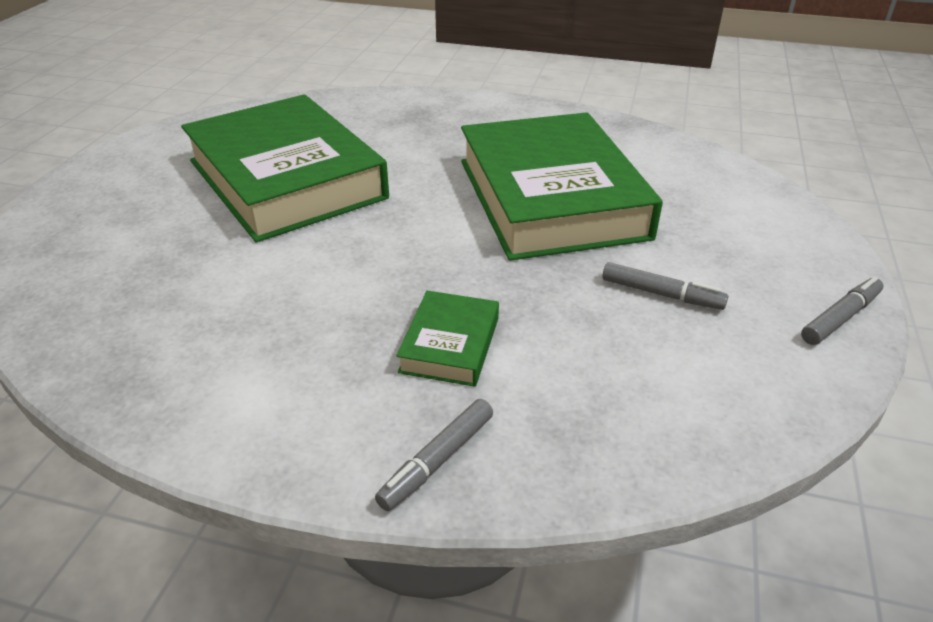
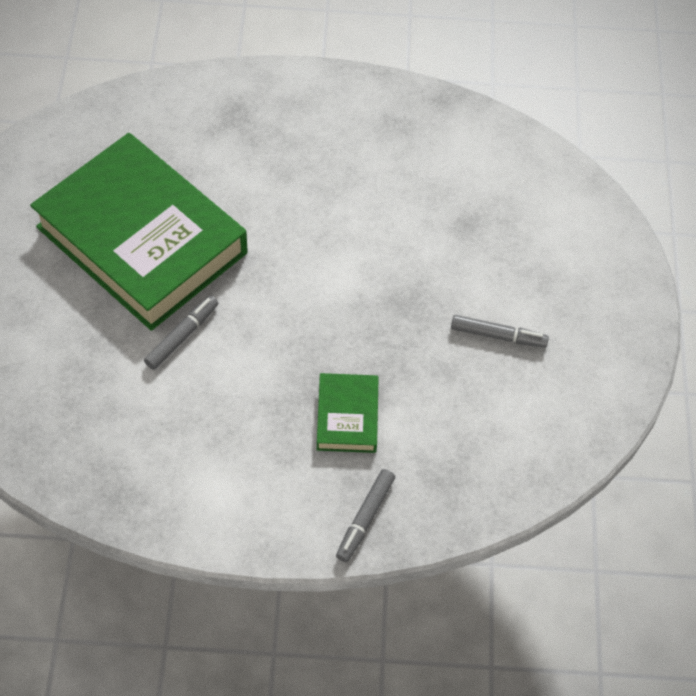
camera: 15 degrees left, 20 degrees up
green book [461,112,663,261] -> none
grey marker [801,277,883,345] -> grey marker moved to [144,295,218,370]

